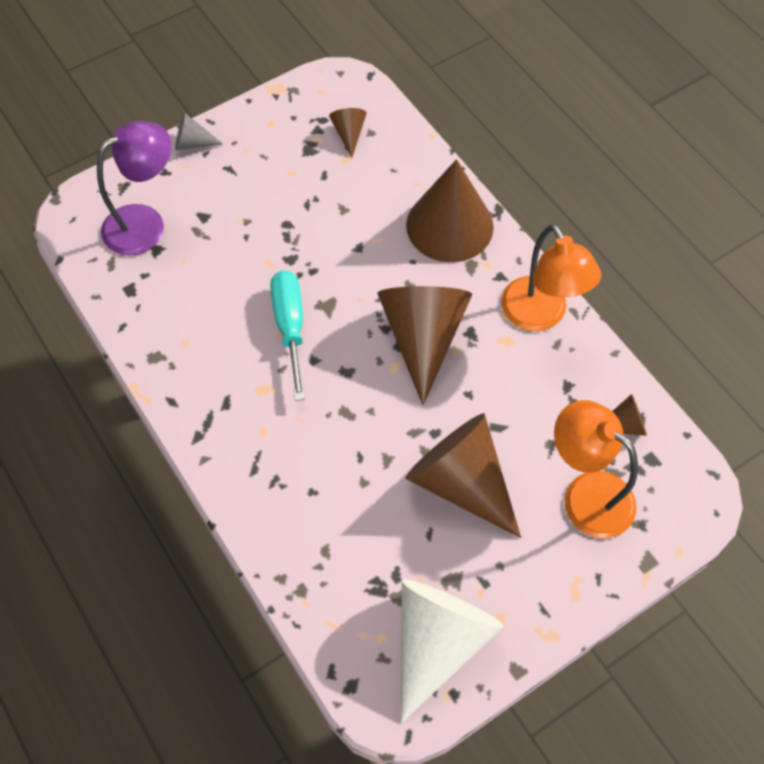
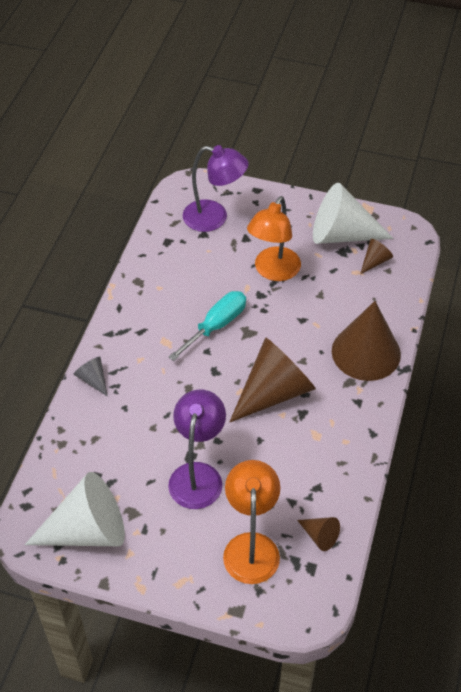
camera: 50 degrees right, 10 degrees down
grey cone [175,113,223,150] -> grey cone moved to [74,357,108,396]
brown cone [405,413,521,538] -> purple lamp [168,389,226,509]
orange lamp [501,224,601,331] -> orange lamp moved to [247,196,301,281]
none -> white cone [313,183,394,244]

